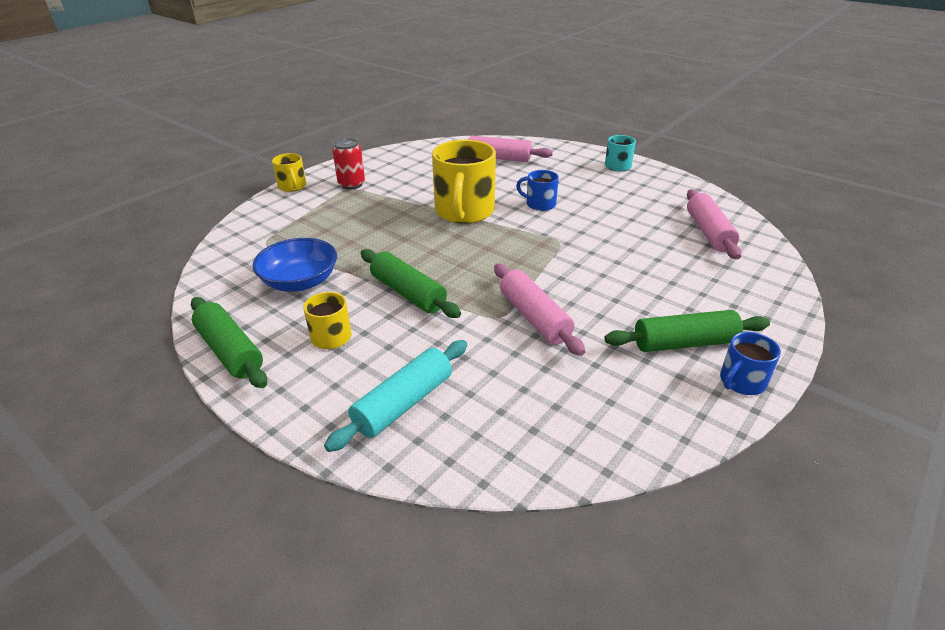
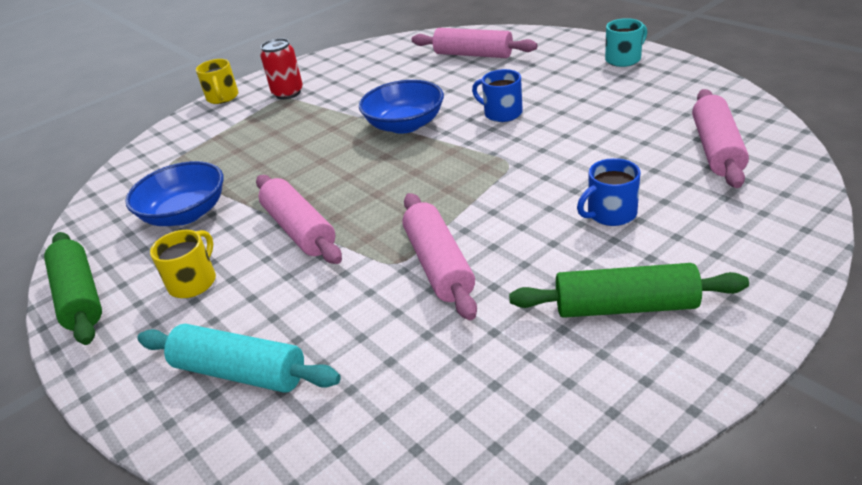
camera: 15 degrees right, 0 degrees up
turquoise rolling pin [324,340,467,452] -> turquoise rolling pin turned 60 degrees clockwise [137,324,341,393]
green rolling pin [361,249,461,318] -> pink rolling pin [256,175,342,264]
yellow mug [432,140,496,224] -> blue bowl [359,80,444,134]
blue mug [720,332,781,395] -> blue mug moved to [577,158,641,226]

